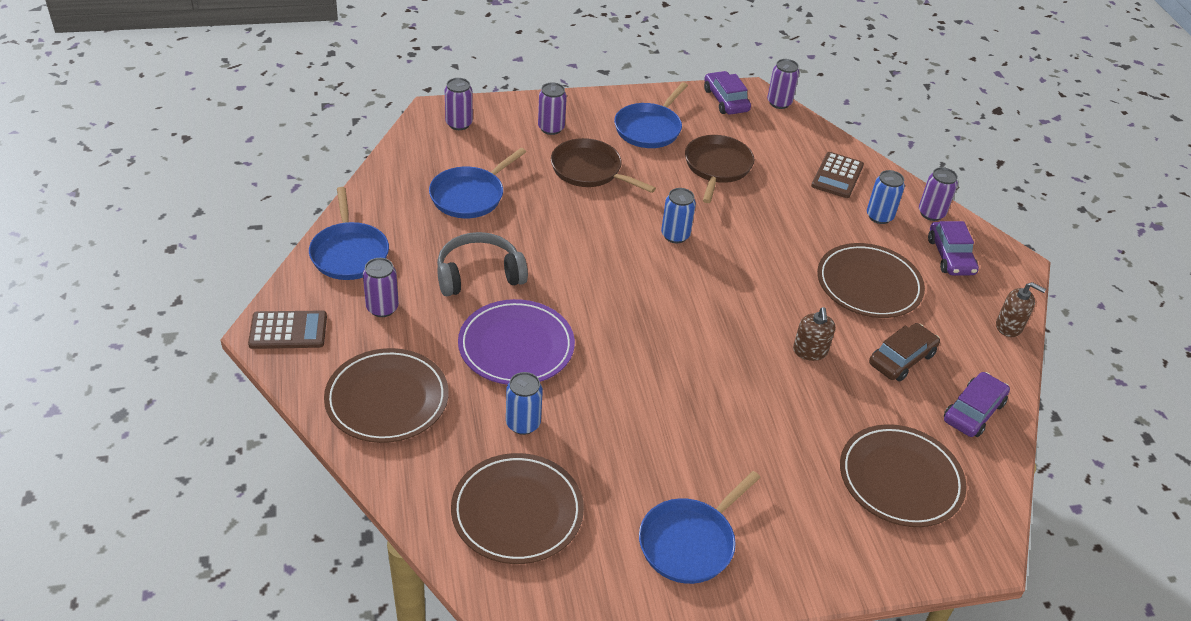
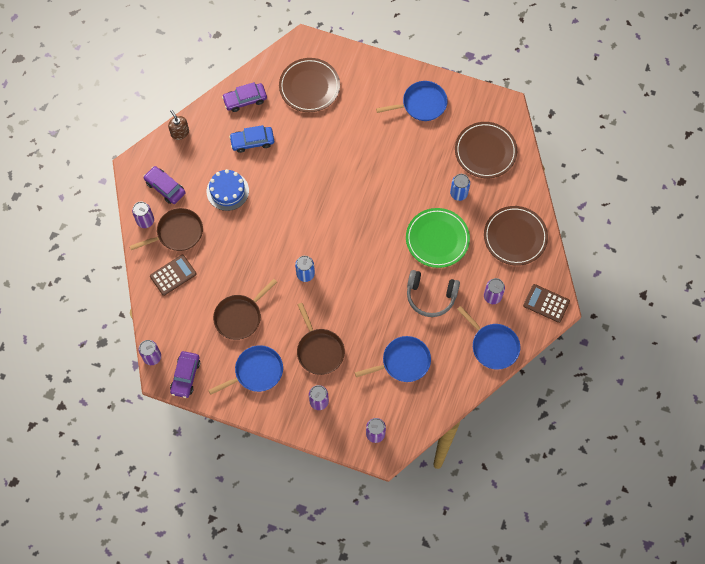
camera: 145 degrees left, 25 degrees up
blue pan [309,187,389,280] -> blue pan turned 120 degrees clockwise [457,306,520,370]
purple plate [458,299,575,385] -> green plate [406,208,470,268]
brown soap dispenser [793,307,835,361] -> none
brown plate [817,243,925,318] -> blue cake [207,169,249,211]
blue can [867,170,905,224] -> brown pan [130,208,203,251]
brown car [869,323,940,381] -> blue car [229,125,274,153]
purple car [928,221,979,276] -> purple car turned 75 degrees counterclockwise [144,166,186,204]

